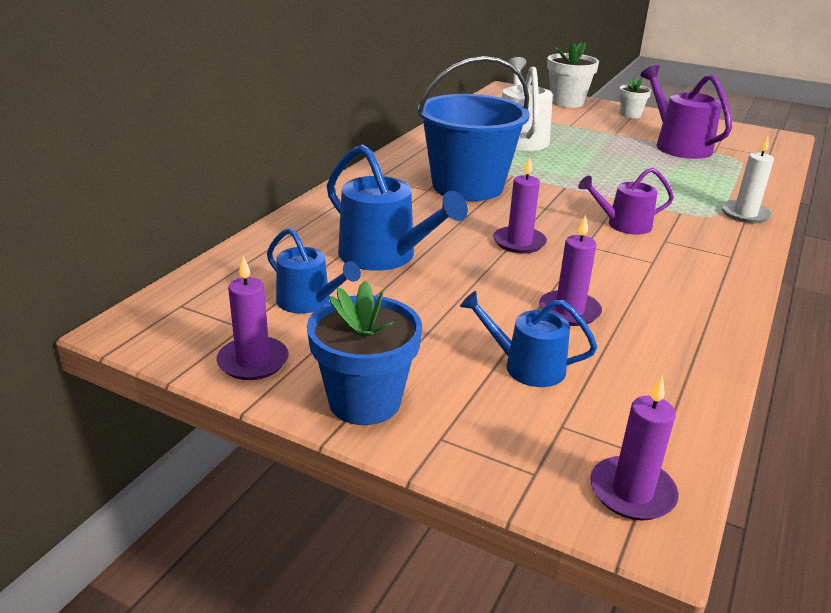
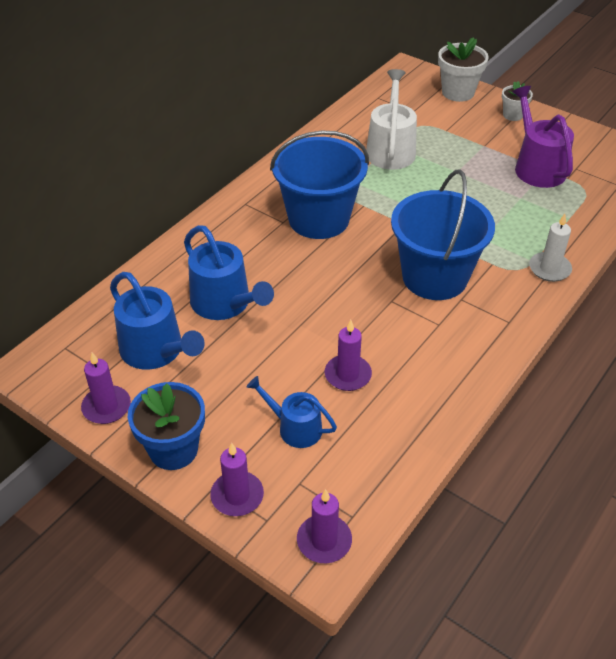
camera: 10 degrees right, 15 degrees up
blue watering can [267,228,361,314] -> blue watering can [110,272,205,370], size x1.61
purple candle [493,156,547,253] -> purple candle moved to [210,443,264,516]
purple watering can [578,167,674,235] -> blue bucket [391,169,495,300]

